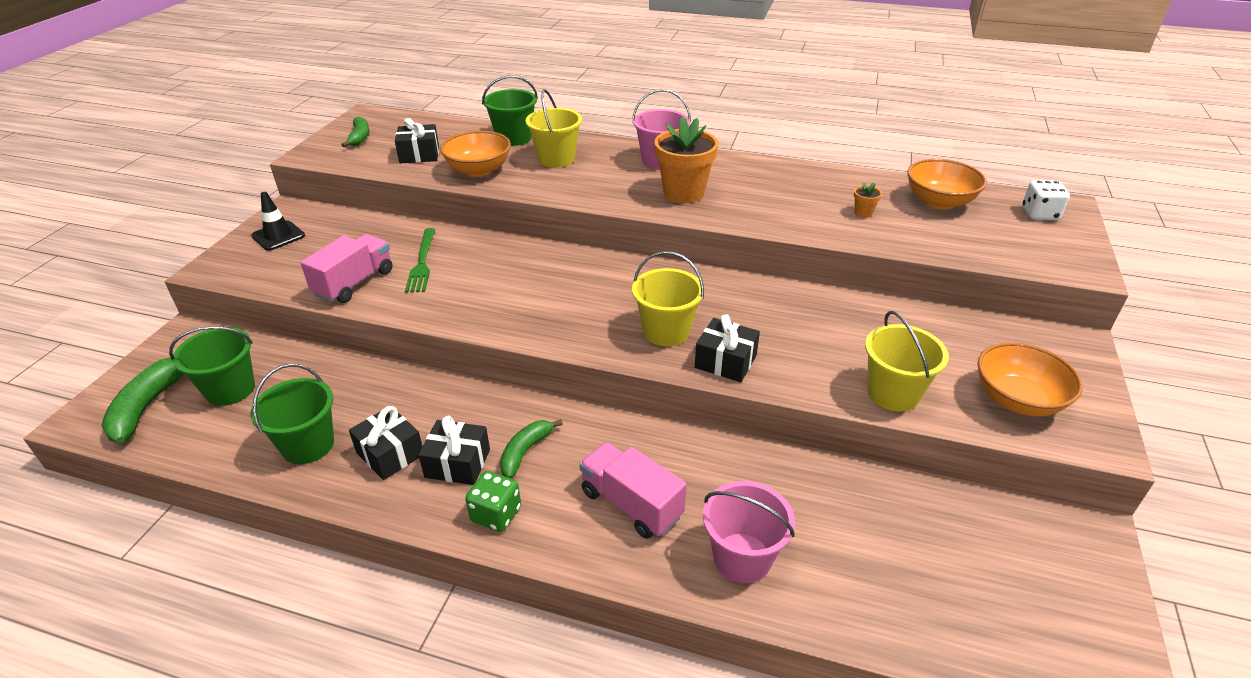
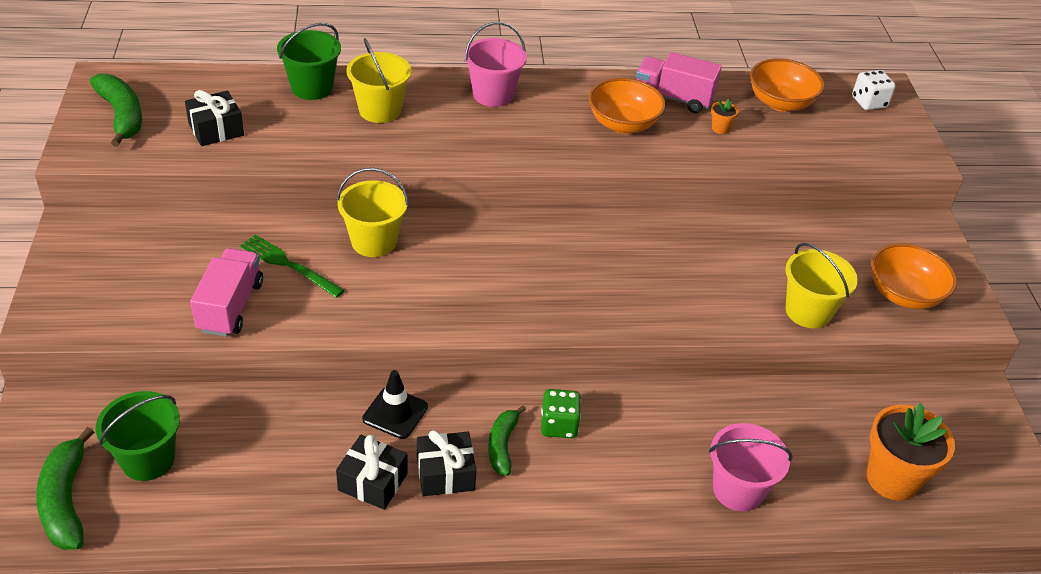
camera: 25 degrees left, 5 degrees up
green bucket [250,364,334,464] -> none
black traffic cone [251,192,305,251] -> black traffic cone moved to [362,370,428,439]
green banana [342,116,370,147] -> green banana [90,74,142,147], size x1.54
green fork [405,228,436,293] -> green fork turned 150 degrees clockwise [240,235,345,298]
orange bowl [440,131,511,177] -> orange bowl moved to [589,78,666,134]
green dice [465,471,521,532] -> green dice moved to [541,389,581,438]
pink truck [579,442,687,539] -> pink truck moved to [636,52,722,113]
yellow bucket [632,251,704,346] -> yellow bucket moved to [337,168,409,257]
orange flower pot [654,116,718,203] -> orange flower pot moved to [867,403,955,501]
black gift [695,314,760,382] -> none

